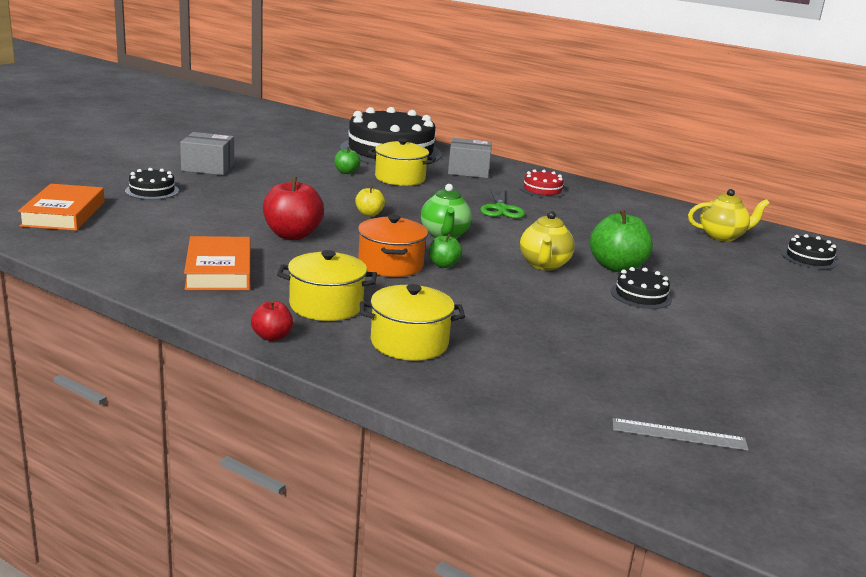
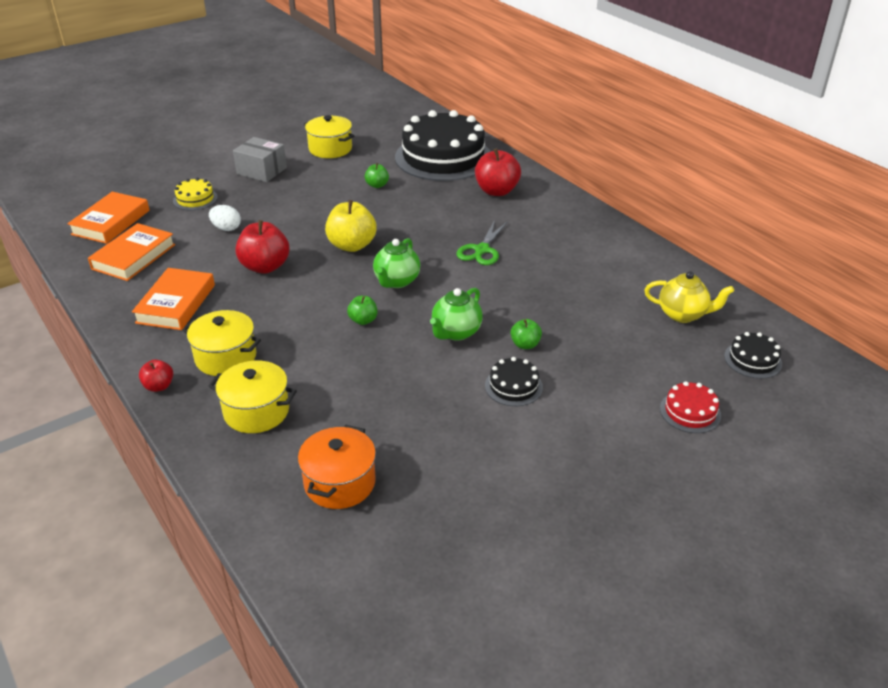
camera: 25 degrees right, 15 degrees up
black cake [125,168,179,200] -> yellow cake [173,178,218,210]
yellow apple [355,186,385,216] -> yellow apple [325,200,377,252], size x1.88
orange pot [358,214,428,277] -> orange pot moved to [298,425,376,509]
yellow pot [368,138,436,186] -> yellow pot moved to [304,115,354,158]
grey box [448,138,492,178] -> red apple [475,148,521,196]
red cake [520,169,566,198] -> red cake moved to [660,381,721,433]
yellow teapot [520,211,575,270] -> green teapot [430,288,483,341]
green apple [590,209,653,272] -> green apple [511,319,542,349], size x0.53
grey ruler [613,418,749,451] -> none
none -> orange book [88,223,175,281]
none -> white egg [209,205,241,231]

